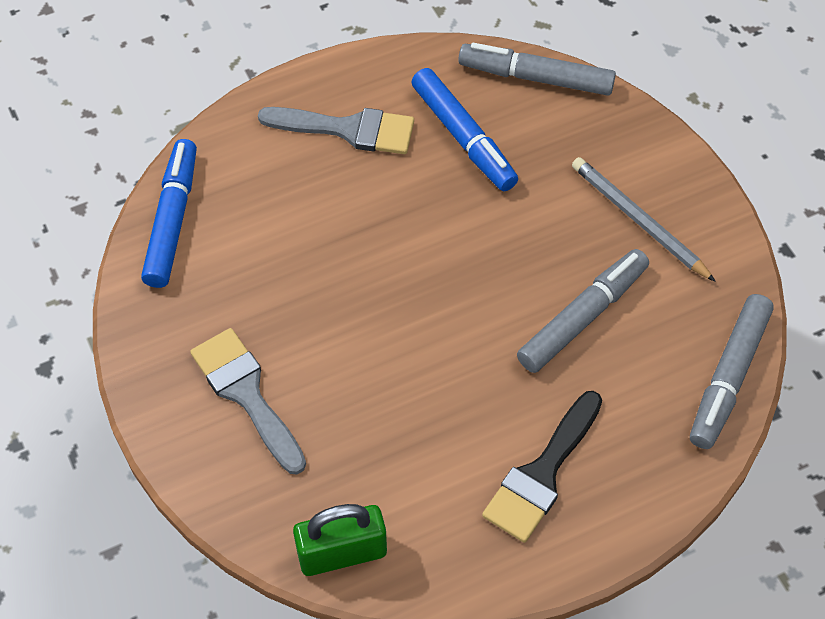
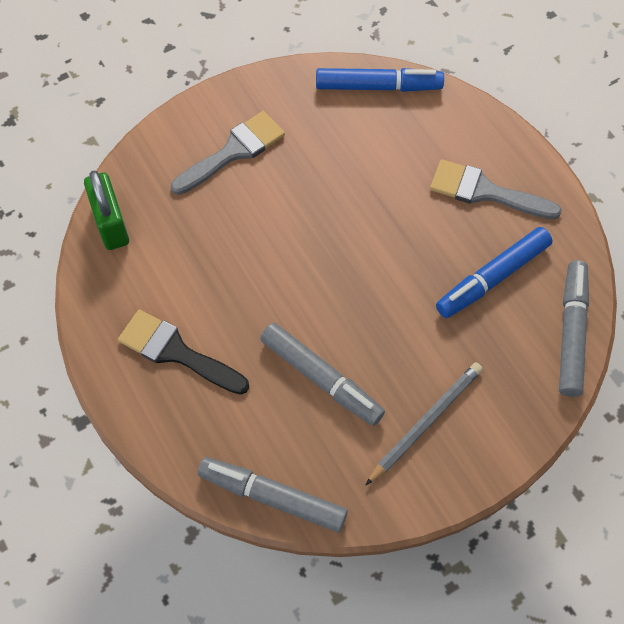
camera: 85 degrees right, 5 degrees up
grey brush [258,107,414,154] -> grey brush turned 105 degrees clockwise [430,159,562,219]

